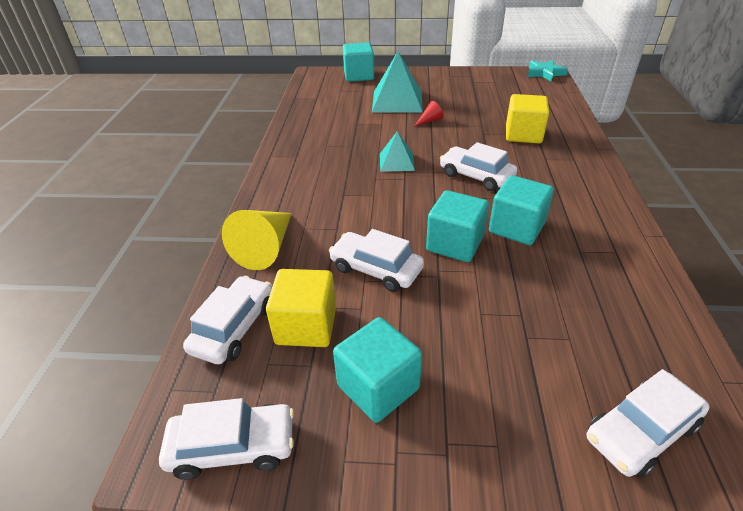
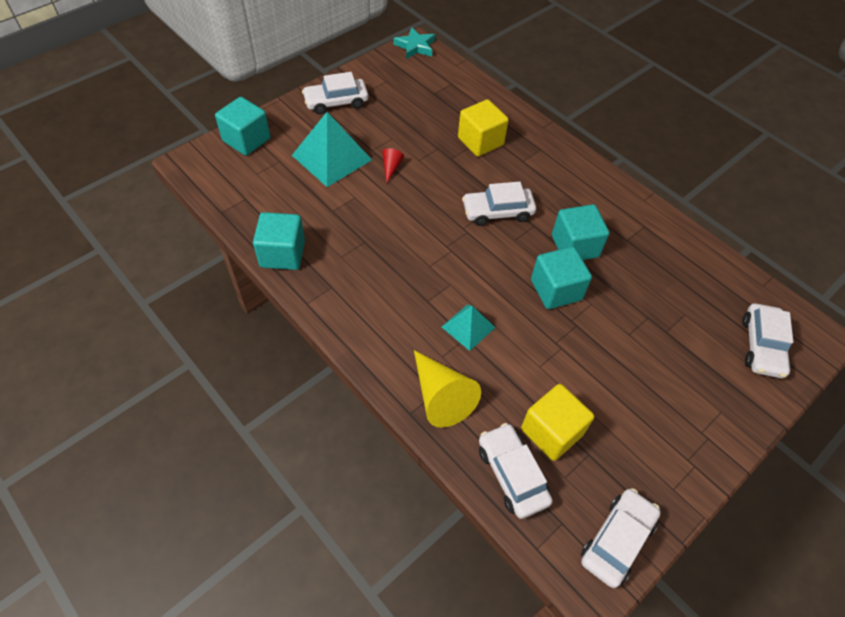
camera: 50 degrees left, 15 degrees up
white car [329,229,424,292] -> white car moved to [302,72,369,114]
turquoise cube [333,317,422,423] -> turquoise cube moved to [253,212,305,270]
turquoise pyramid [380,131,415,172] -> turquoise pyramid moved to [442,305,496,351]

